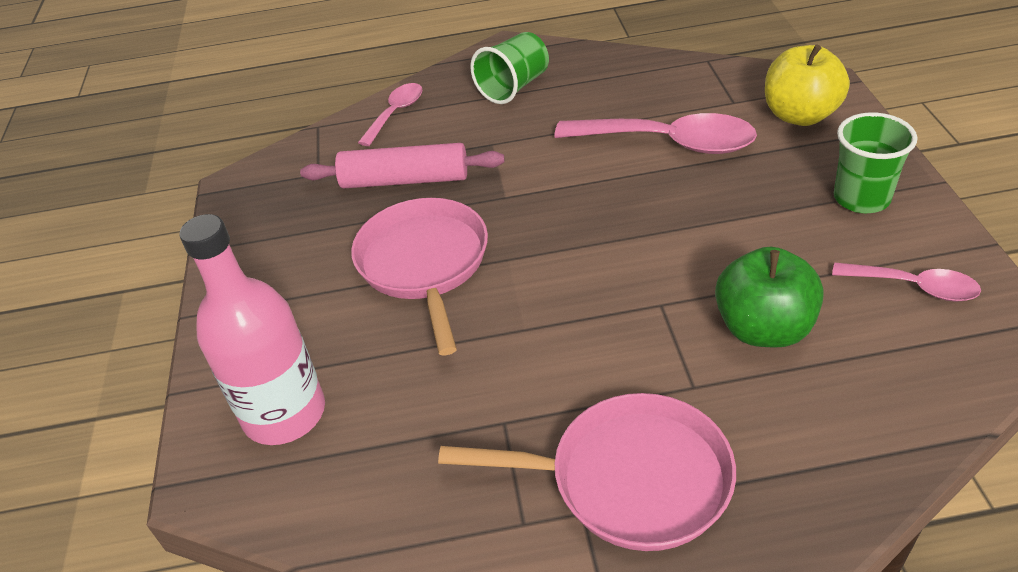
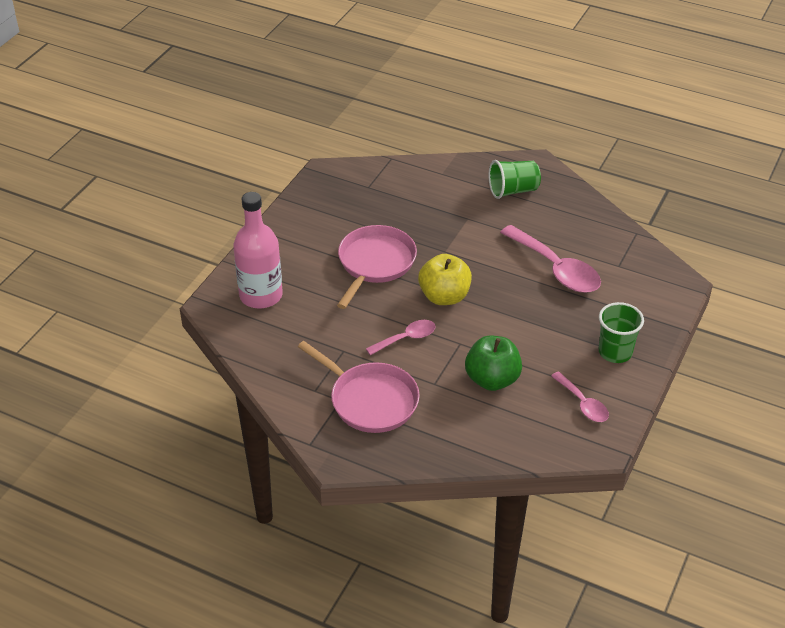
camera: 30 degrees right, 0 degrees up
pink rolling pin [300,143,505,189] -> none
pink spoon [358,83,423,146] -> pink spoon moved to [366,320,436,355]
yellow apple [765,45,850,126] -> yellow apple moved to [418,254,472,305]

